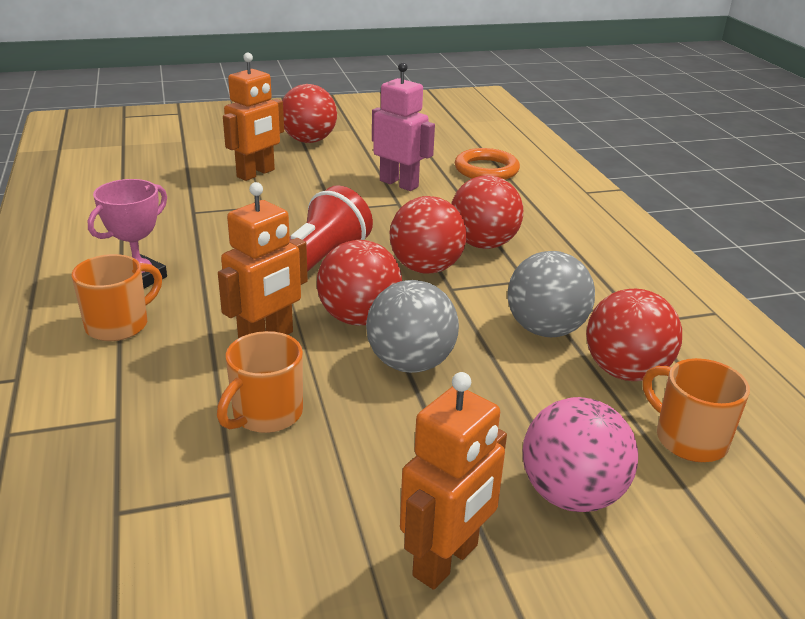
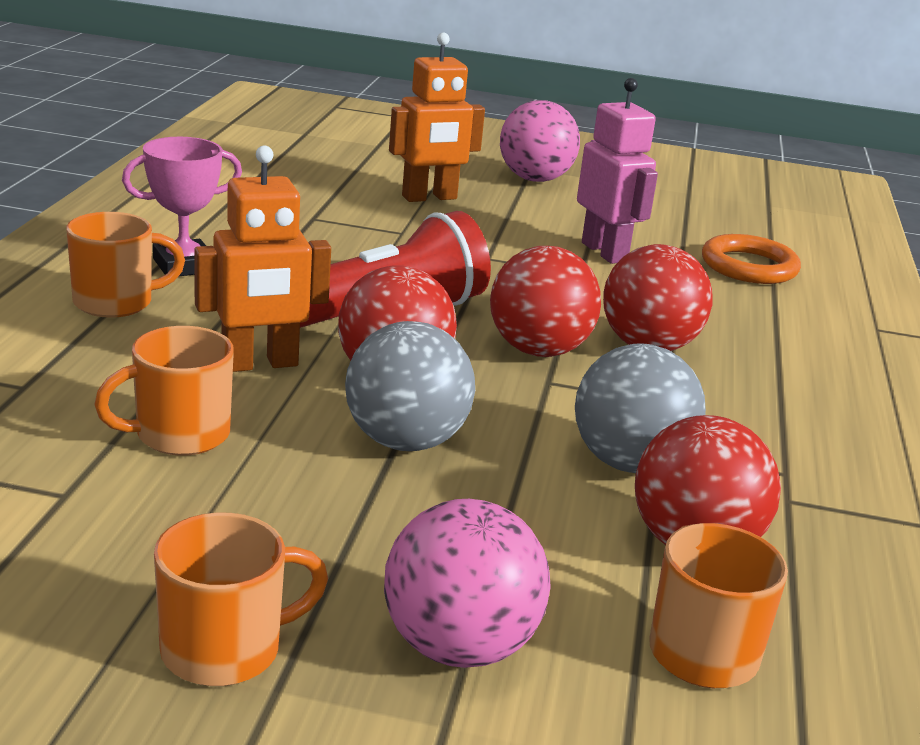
camera: 25 degrees right, 5 degrees down
red ball [282,84,337,143] -> pink ball [500,100,580,182]
orange robot [400,372,507,590] -> orange mug [154,513,328,686]

